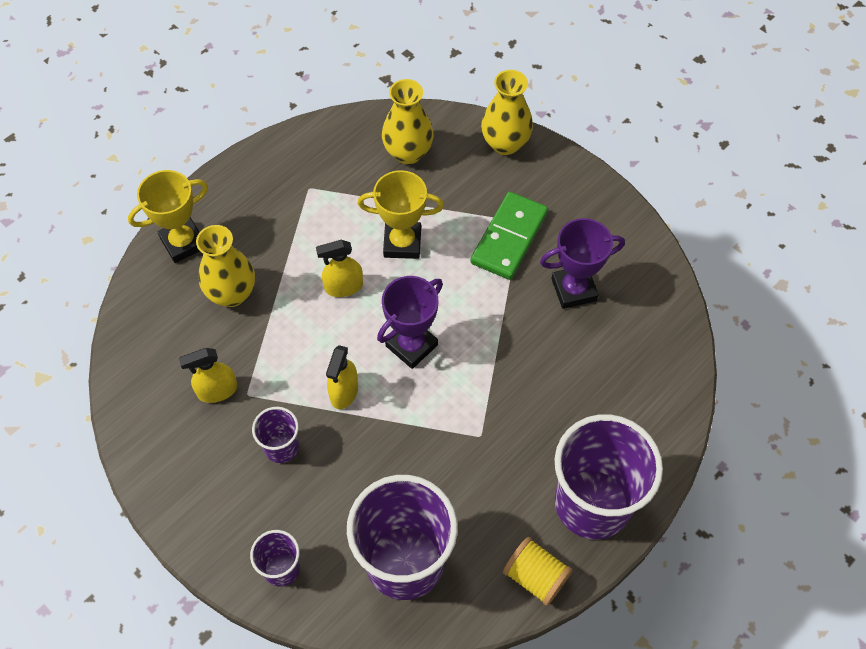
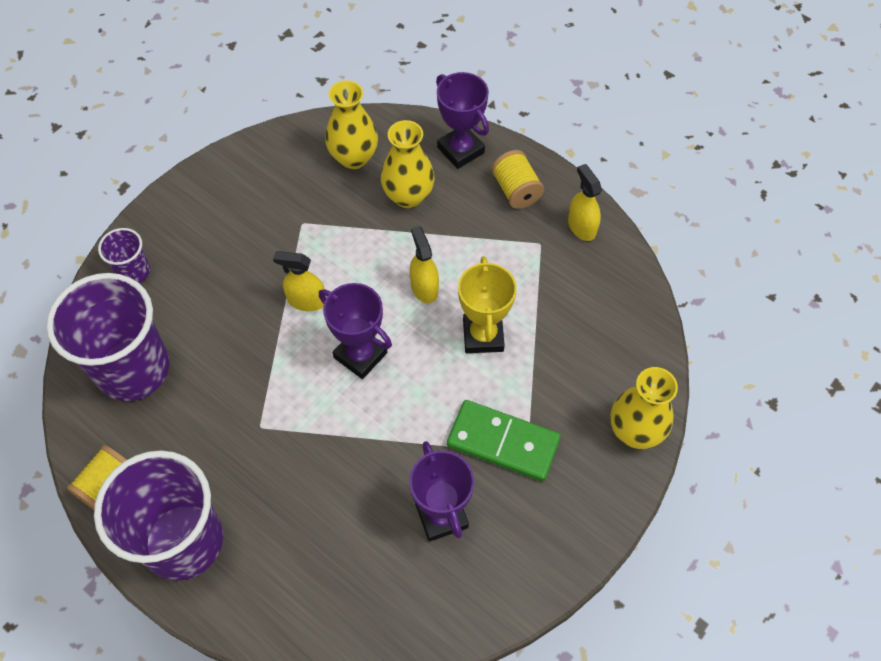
camera: 85 degrees right, 0 degrees up
yellow trophy [128,170,208,263] -> purple trophy [436,72,489,169]
yellow spray bottle [179,348,237,403] -> yellow spray bottle moved to [568,164,602,241]
purple cup [252,407,299,463] -> none
yellow vase [382,79,433,164] -> yellow vase moved to [325,80,378,169]
none -> yellow spool [491,150,544,209]

